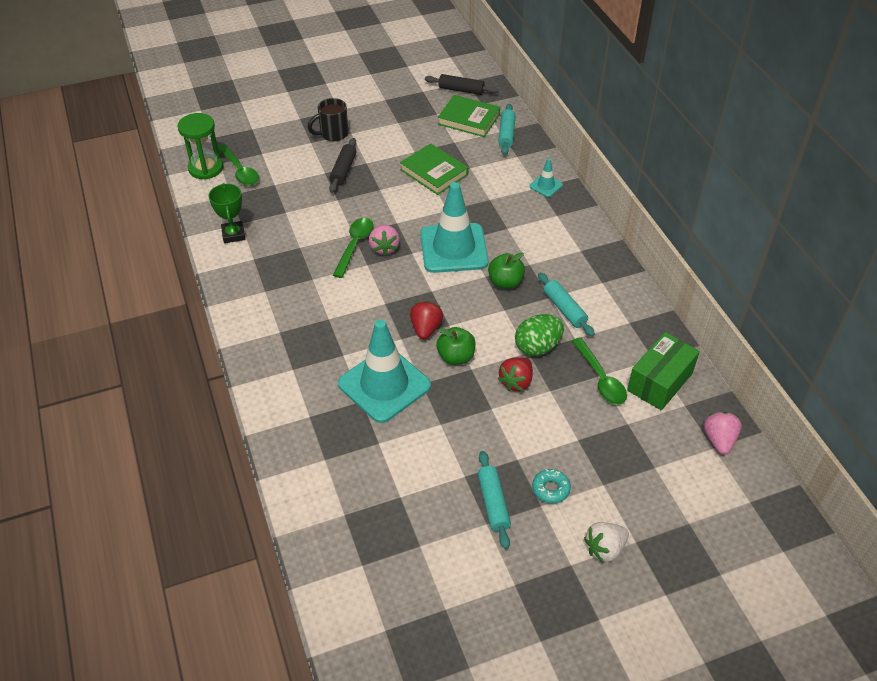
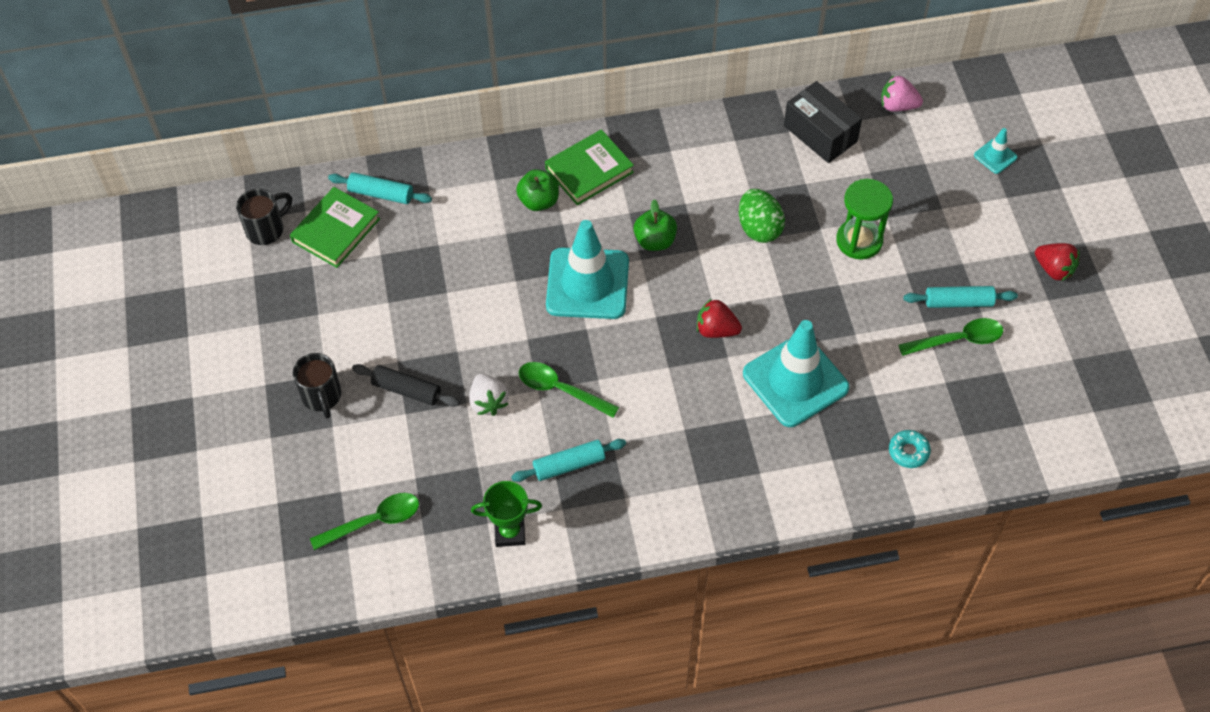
camera: 80 degrees left, 10 degrees up
green hourglass [177,113,223,179] -> green hourglass moved to [836,179,893,260]
pink strawberry [369,225,400,256] -> none
green book [400,143,468,195] -> green book moved to [545,129,634,205]
black rolling pin [425,74,499,95] -> black mug [236,189,292,245]
green apple [436,327,476,365] -> green apple moved to [516,169,559,211]
red strawberry [498,357,533,391] -> red strawberry moved to [1035,243,1080,281]
turquoise traffic cone [529,158,563,197] -> turquoise traffic cone moved to [974,128,1017,174]
turquoise donut [532,469,571,504] -> turquoise donut moved to [889,430,931,468]
turquoise rolling pin [538,272,595,337] -> turquoise rolling pin moved to [511,439,626,482]
green spoon [572,337,627,405] -> green spoon moved to [899,318,1003,356]
white strawberry [584,522,629,563] -> white strawberry moved to [469,374,509,416]
green box [627,332,700,410] -> black box [784,81,862,163]

